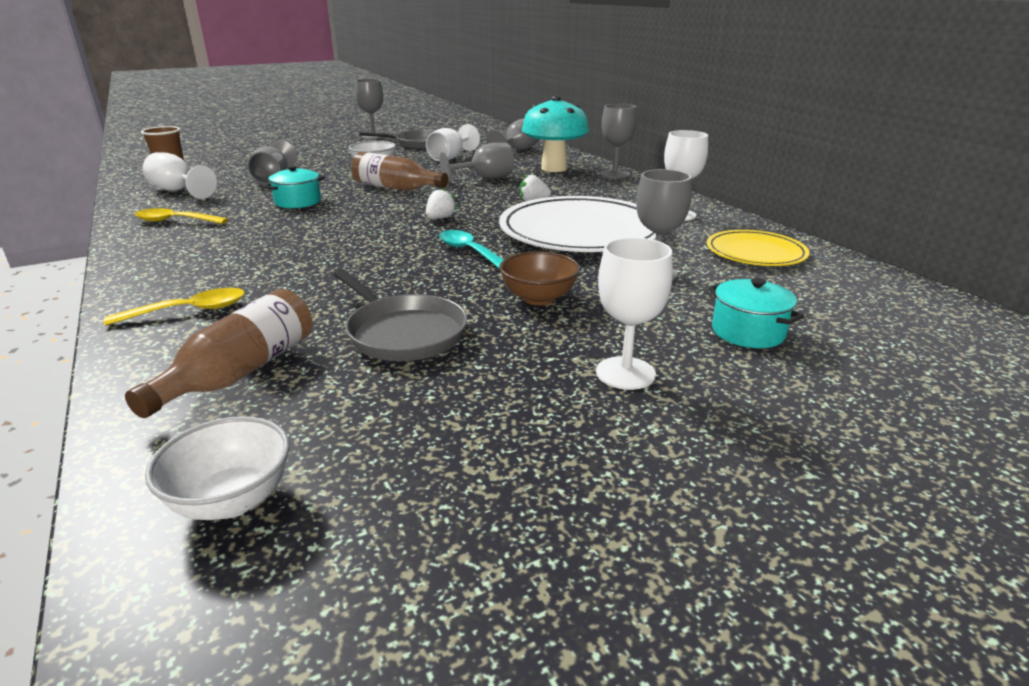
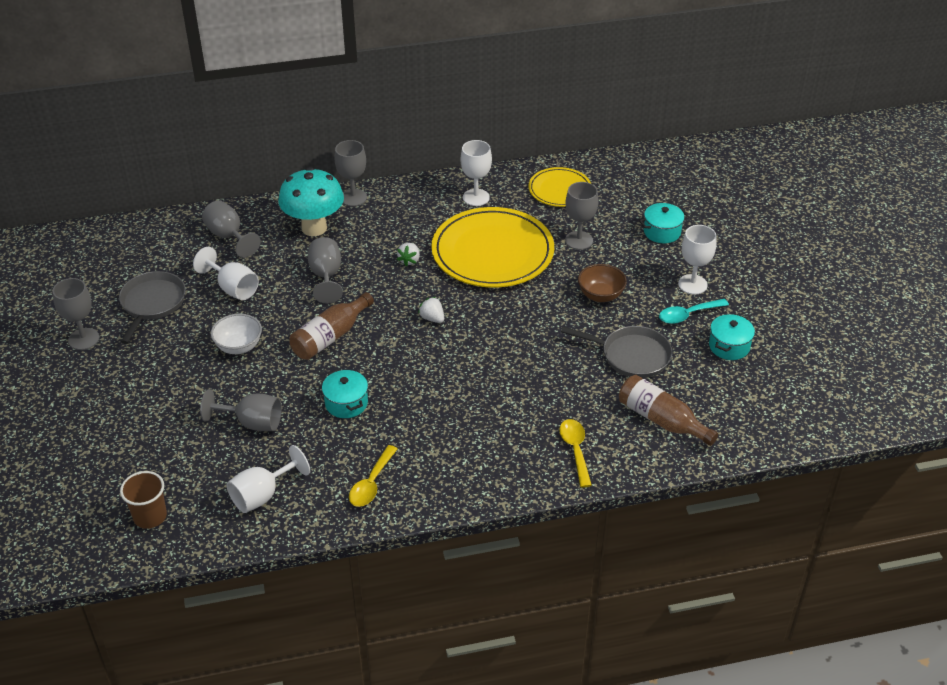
camera: 75 degrees left, 15 degrees up
white bowl [145,416,290,520] -> none
grey pan [334,270,467,361] -> grey pan turned 45 degrees clockwise [561,326,673,378]
turquoise spoon [439,230,504,269] -> turquoise spoon moved to [659,299,729,324]
white plate [499,196,656,252] -> yellow plate [431,207,554,288]
none -> turquoise pot [709,314,755,360]

